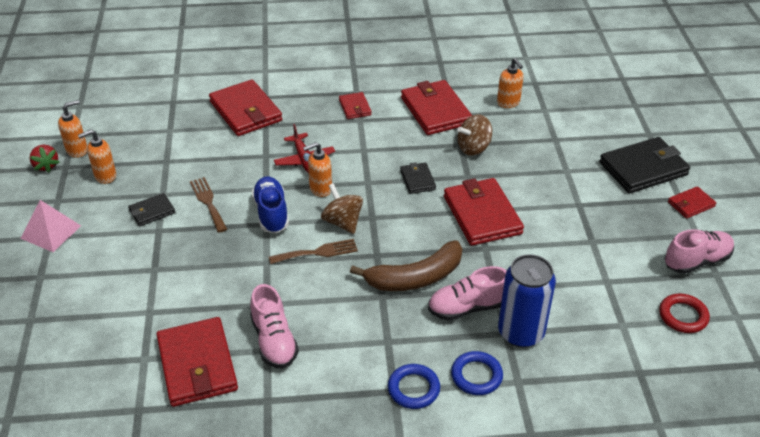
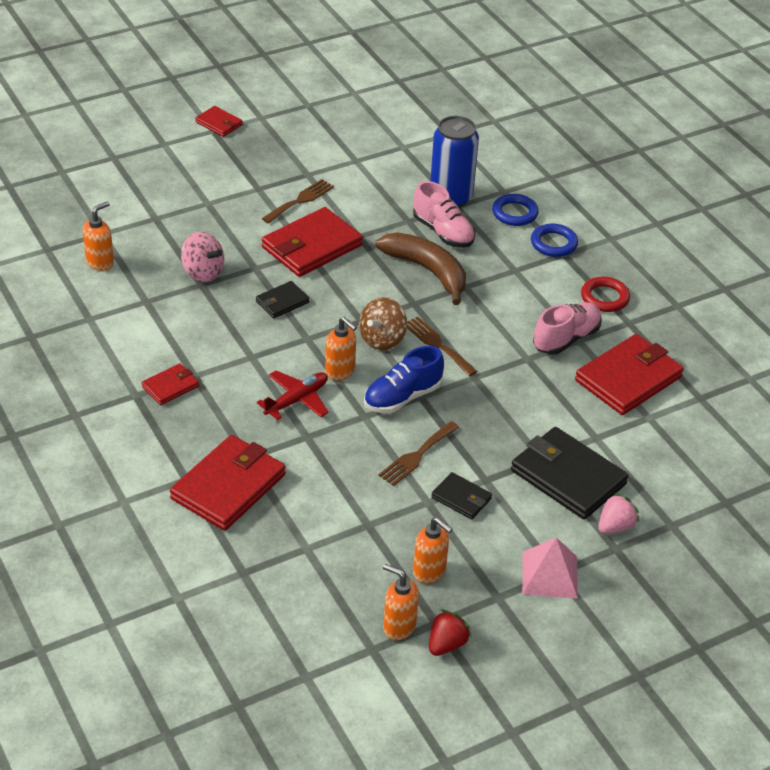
camera: 115 degrees left, 0 degrees up
red wallet [401,80,472,135] -> none
brown spinning top [457,114,492,156] -> pink spinning top [181,232,225,282]
black wallet [599,137,690,194] -> black wallet moved to [511,427,629,520]
red ring [659,294,710,333] -> red ring moved to [581,277,630,312]
pink shoe [665,229,734,274] -> none
none -> brown fork [262,179,334,224]
none -> pink strawberry [598,493,639,534]

